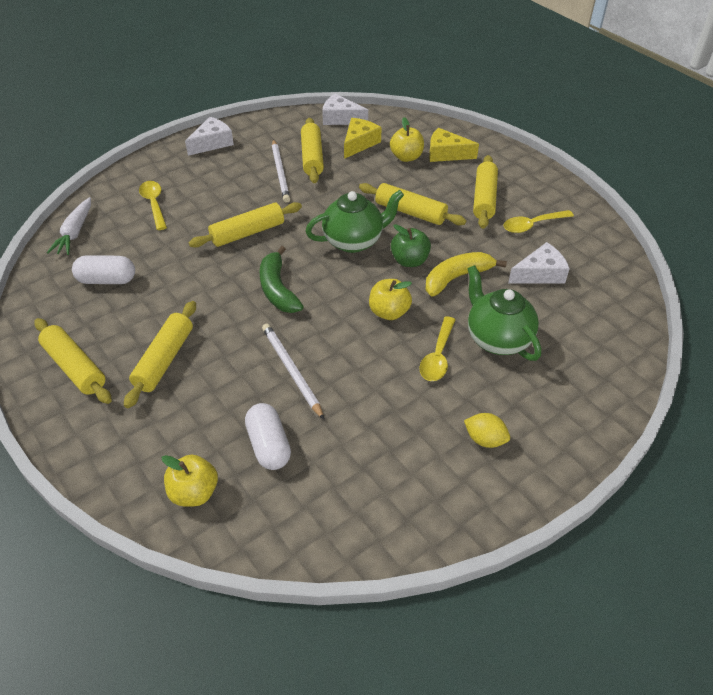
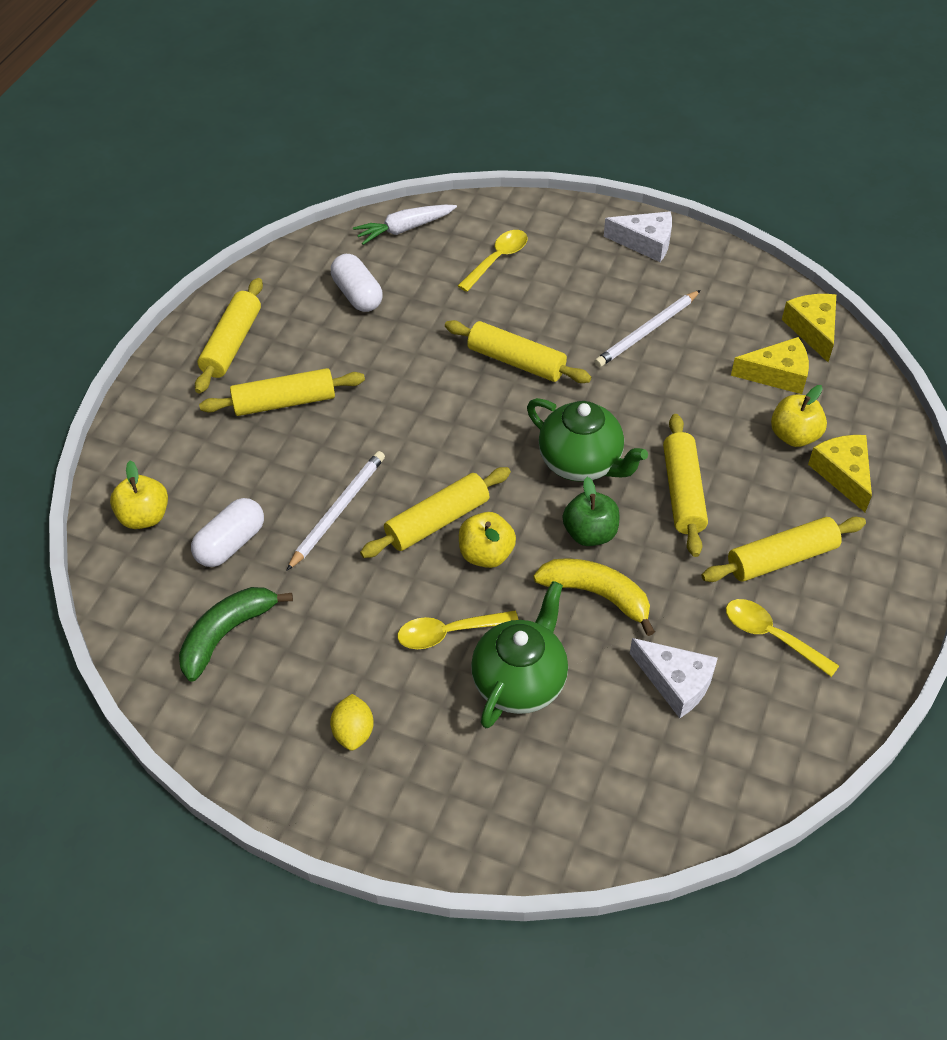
camera: 60 degrees right, 5 degrees up
green banana [259,246,304,313] -> green banana moved to [179,587,293,682]
yellow rolling pin [301,118,324,183] -> yellow rolling pin moved to [360,467,511,558]
white cheese [322,94,368,125] -> yellow cheese [782,294,836,362]

